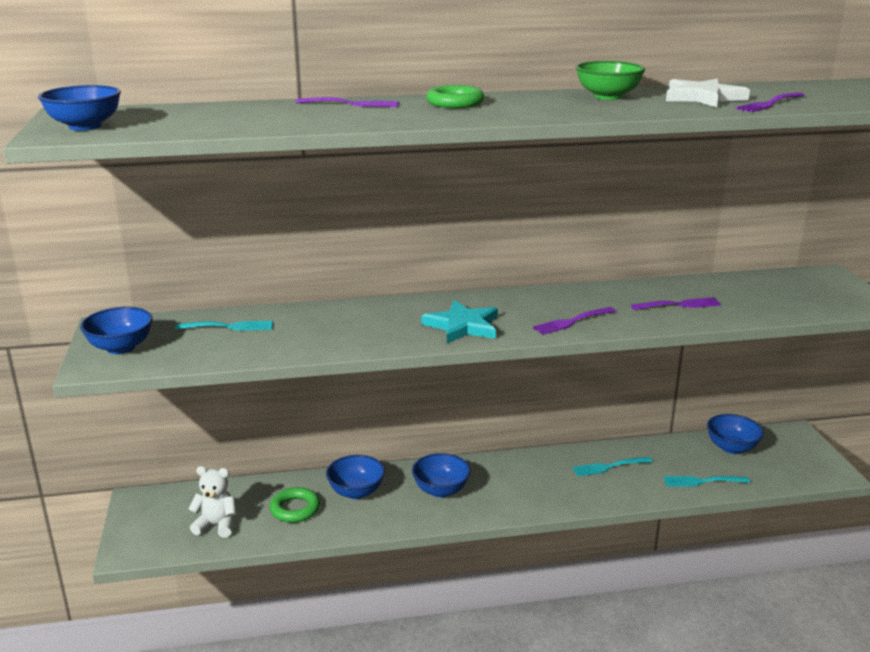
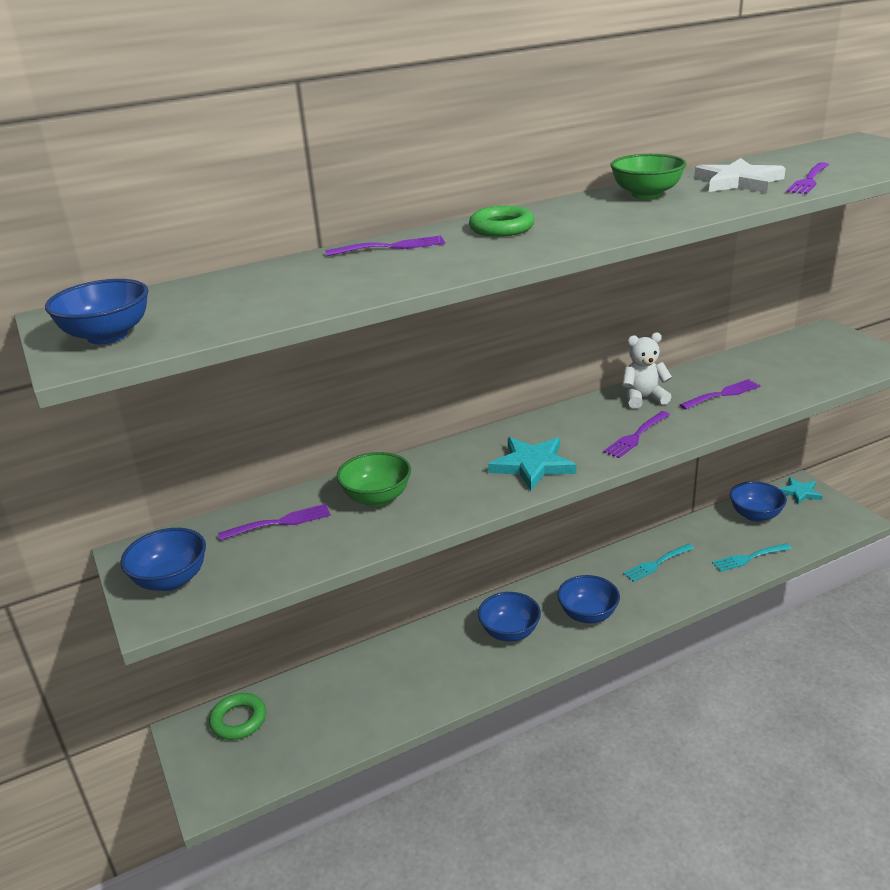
camera: 15 degrees left, 5 degrees up
turquoise fork [175,321,273,331] -> purple fork [218,504,331,541]
white teddy bear [188,466,237,538] -> white teddy bear moved to [622,332,672,409]
green ring [270,487,320,523] -> green ring moved to [209,693,266,740]
blue bowl [326,455,385,499] -> blue bowl moved to [557,575,620,623]
none -> green bowl [337,452,411,507]
none -> turquoise star [779,477,823,504]

